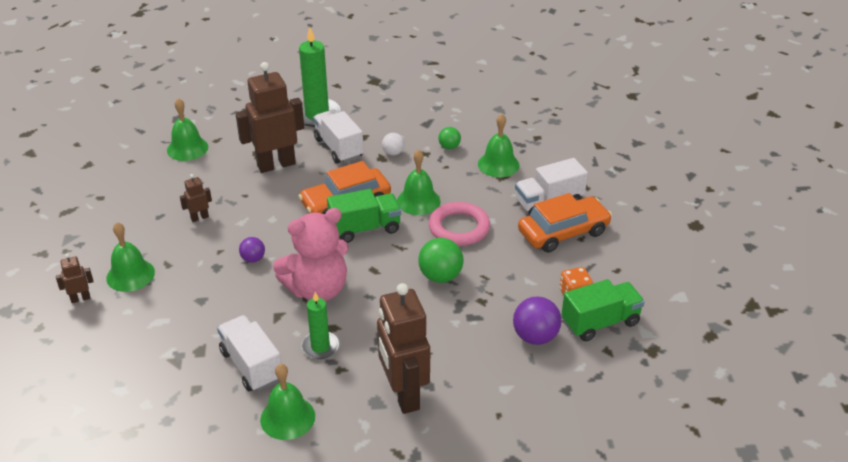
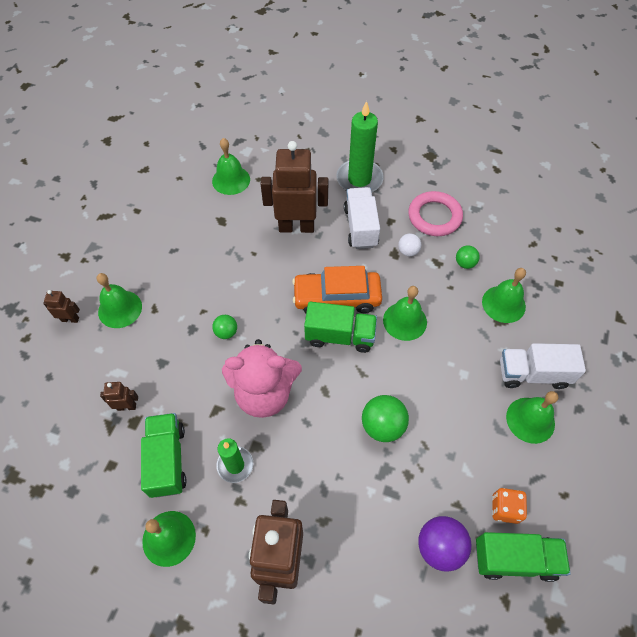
camera: 25 degrees right, 20 degrees up
brown robot [180,174,212,222] -> brown robot moved to [100,382,138,411]
white truck [217,315,281,392] -> green truck [141,413,187,498]
purple ball [239,237,265,263] -> green ball [212,315,237,339]
pink ring [429,202,490,246] -> pink ring moved to [408,191,463,236]
orange car [518,193,612,253] -> green bell [506,391,558,444]

